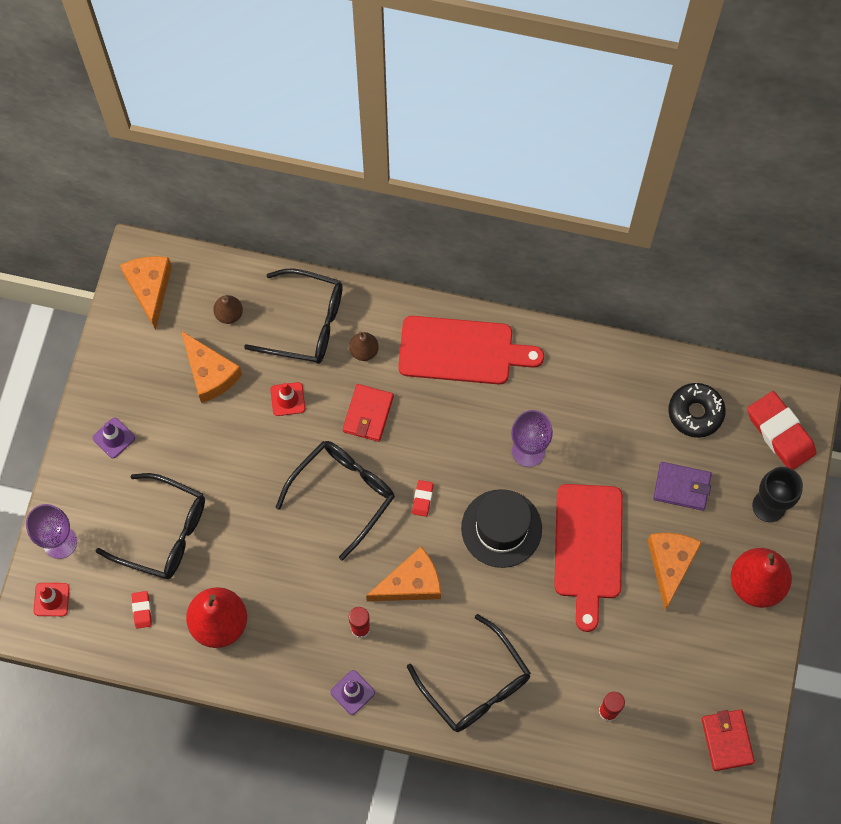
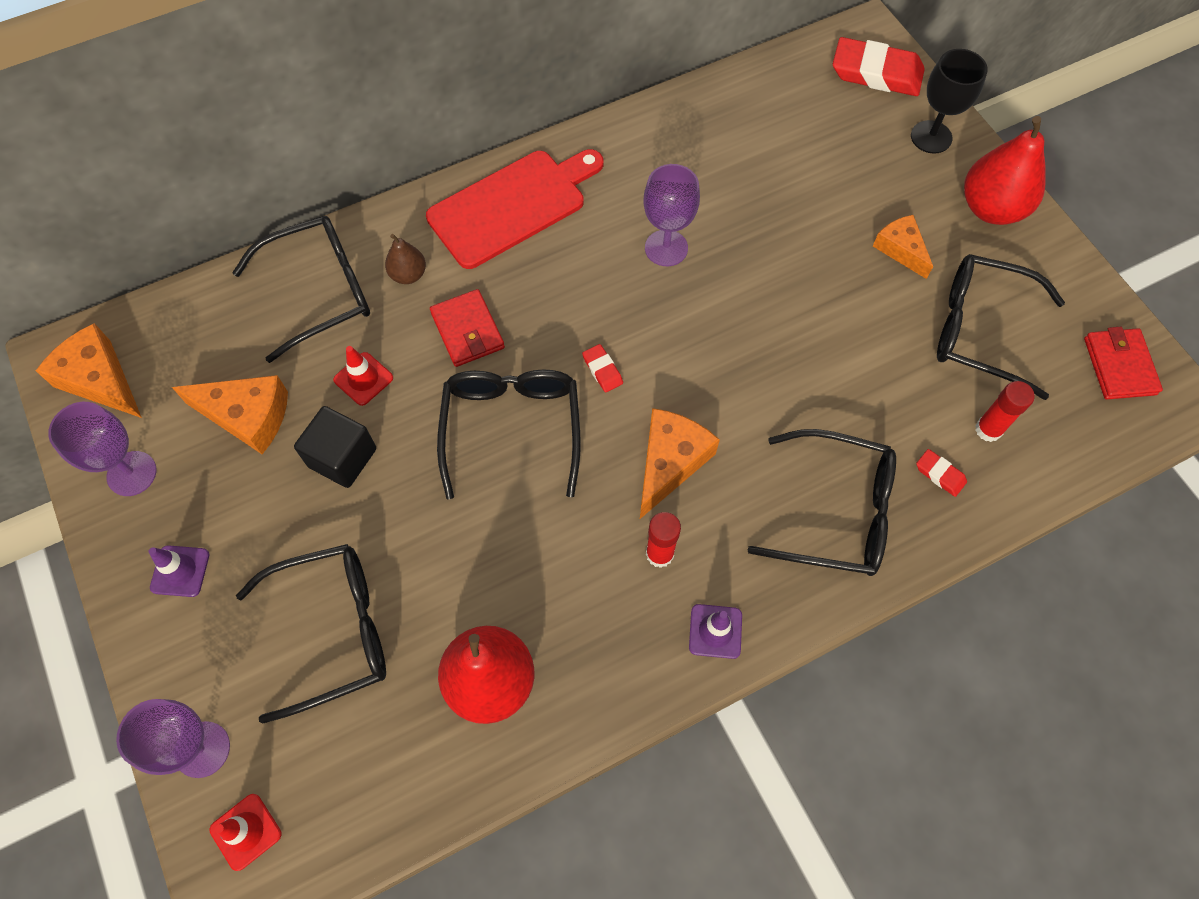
camera: 40 degrees left, 5 degrees down
red eraser [132,591,152,629] -> red eraser moved to [916,449,967,497]
brown pear [213,295,243,324] -> none
black hat [461,489,542,568] -> none
red cutting board [554,484,623,632] -> none
orange cheese [647,533,702,610] -> orange cheese [873,215,933,279], size x0.66
purple wallet [653,462,712,511] -> none
black donut [668,383,726,438] -> none
red wallet [702,709,755,771] -> red wallet turned 45 degrees clockwise [1084,327,1163,399]
none -> purple goblet [48,402,156,496]
none -> black cube [294,406,376,488]
none -> black glasses [937,254,1065,400]

